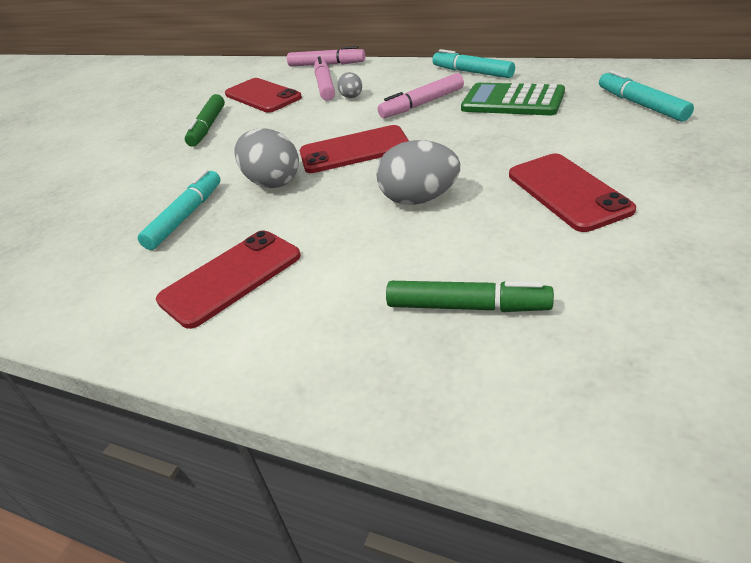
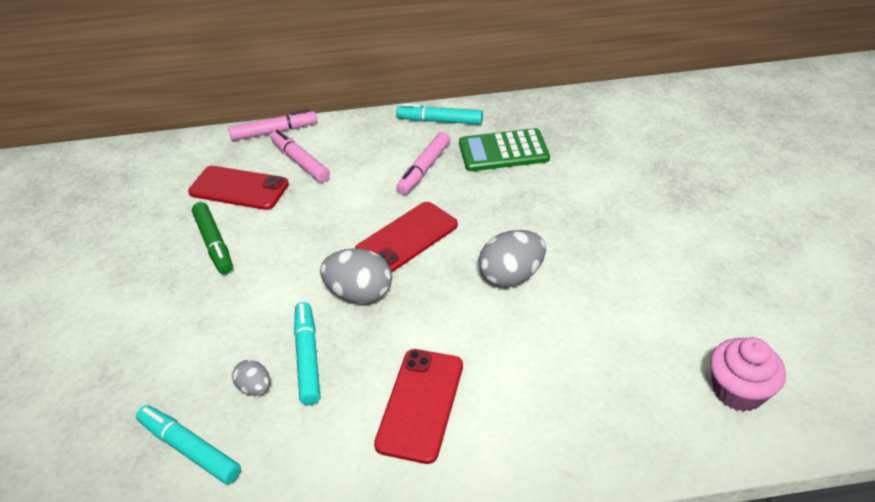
camera: 35 degrees left, 5 degrees up
grey egg [337,72,362,98] -> grey egg moved to [232,360,271,396]
green marker [386,281,554,312] -> none
red phone [509,154,636,232] -> none
turquoise marker [599,70,694,122] -> turquoise marker moved to [136,405,241,484]
none -> pink cupcake [710,337,786,411]

